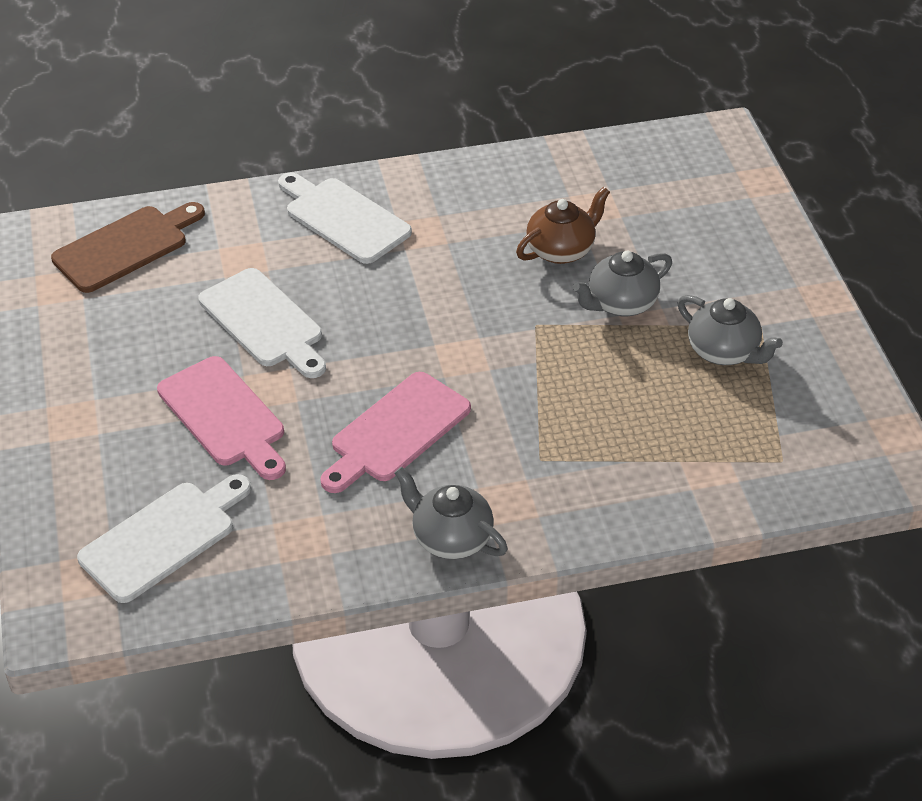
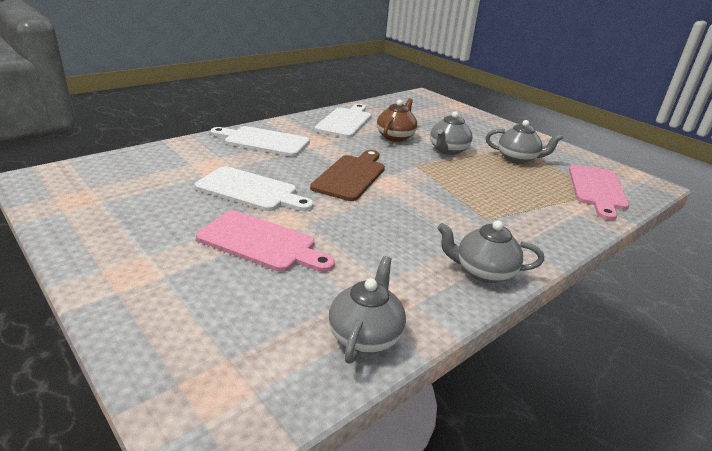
camera: 30 degrees left, 15 degrees down
brown cutting board [51,202,205,293] -> brown cutting board moved to [310,150,385,201]
white cutting board [77,474,251,603] -> white cutting board moved to [314,104,371,138]
pink cutting board [320,372,471,493] -> pink cutting board moved to [569,165,629,220]
none -> grey teapot [329,256,406,364]

